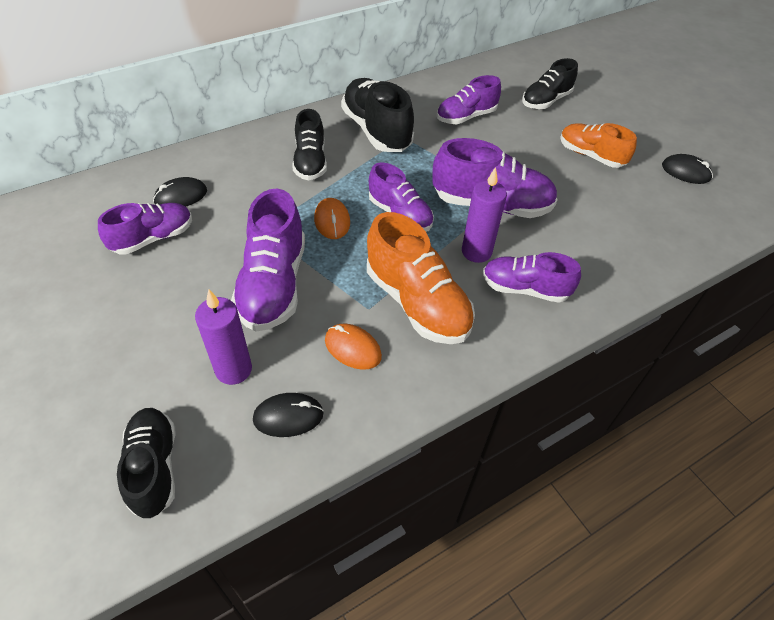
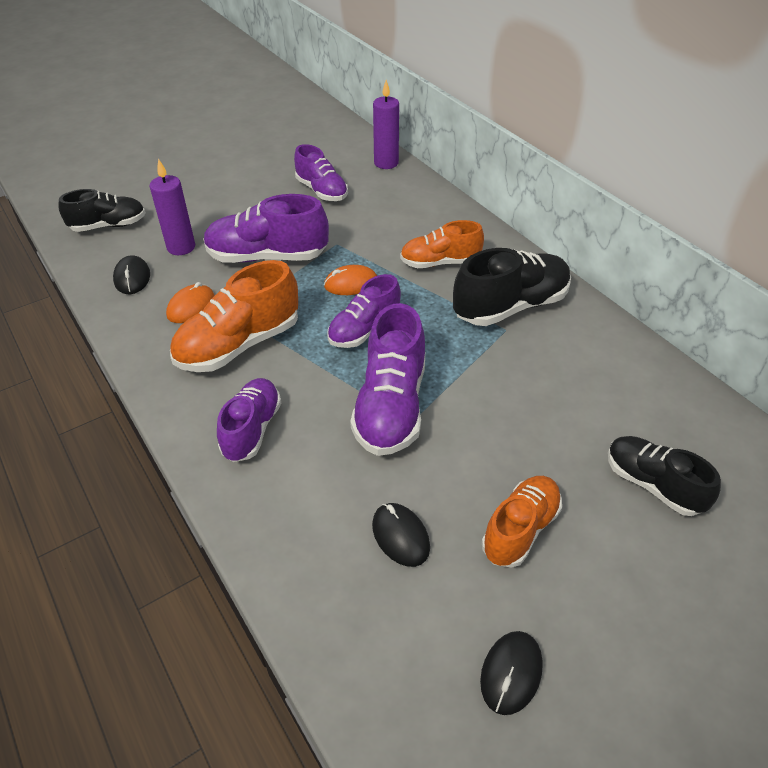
camera: 90 degrees right, 5 degrees down
black mouse [153,177,207,207] -> black mouse moved to [372,503,430,567]
black shoe [292,109,327,180] -> orange shoe [400,220,484,268]
purple shoe [437,75,501,124] -> none
purple candle [462,167,507,263] -> purple candle moved to [373,80,399,169]

